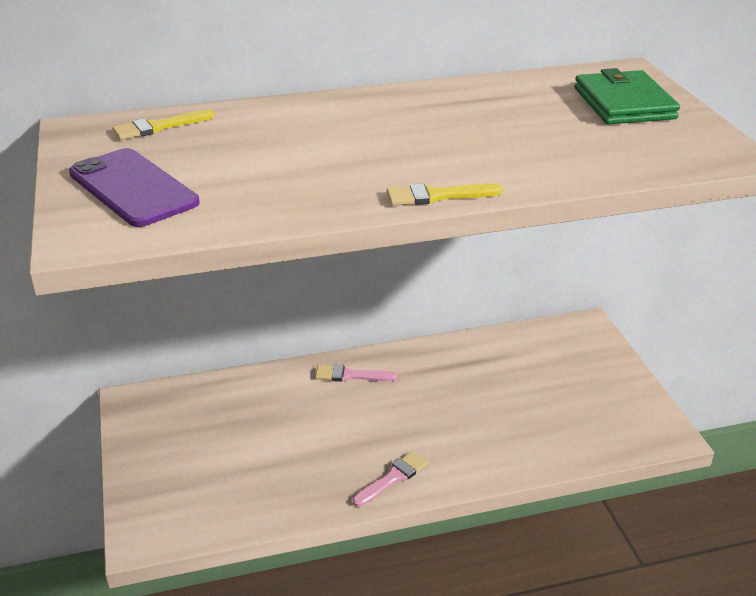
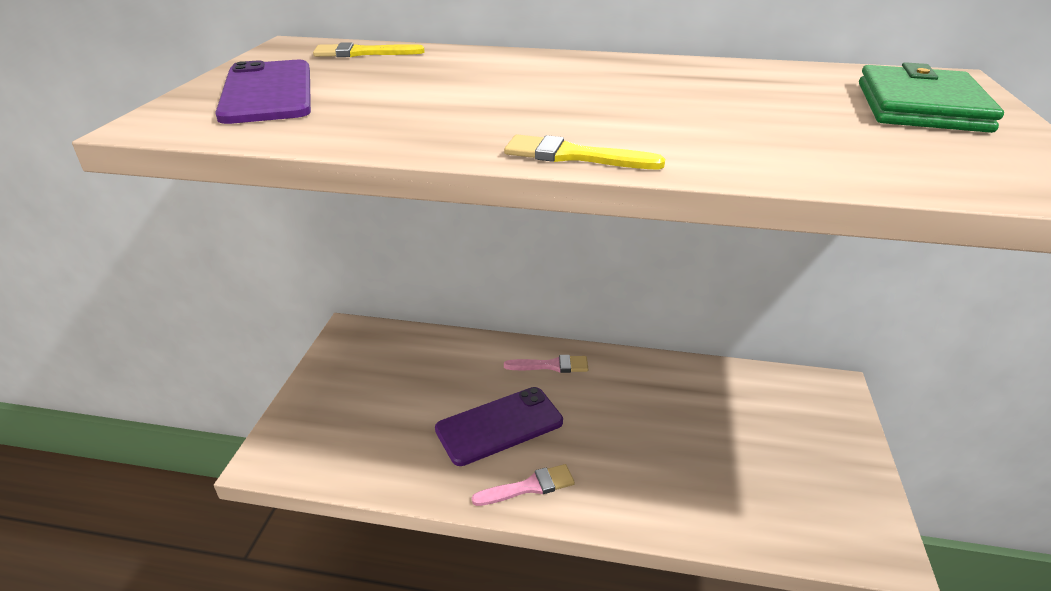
camera: 25 degrees right, 0 degrees up
pink brush [315,364,397,382] -> pink brush turned 150 degrees clockwise [504,355,588,373]
none -> purple phone [435,387,563,466]

